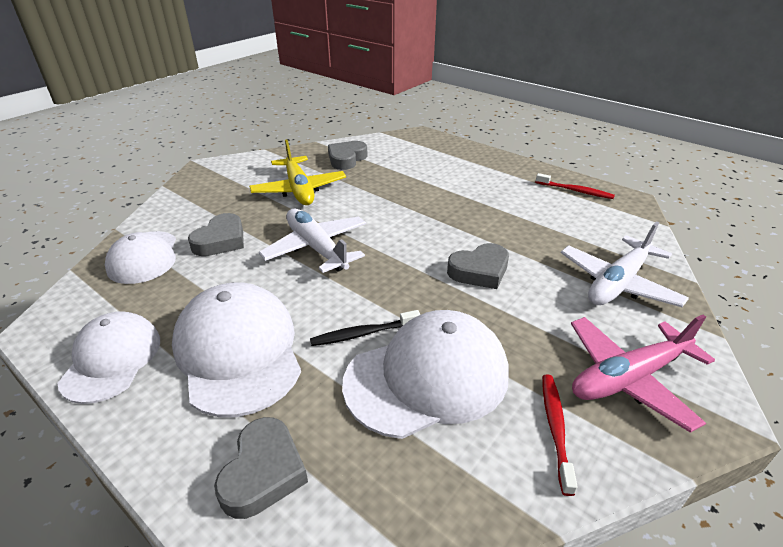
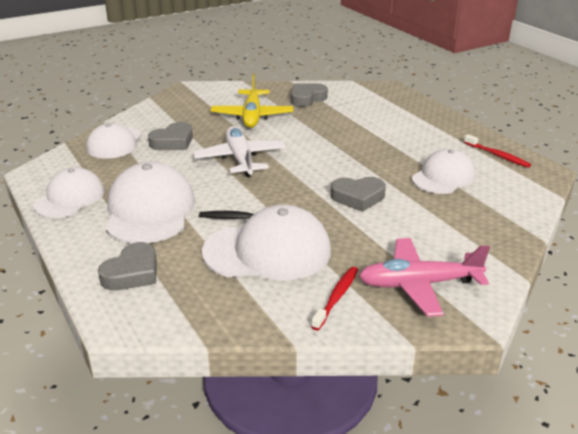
camera: 20 degrees right, 5 degrees down
white plane [561,221,689,307] -> none
none -> white cap [412,149,475,194]

